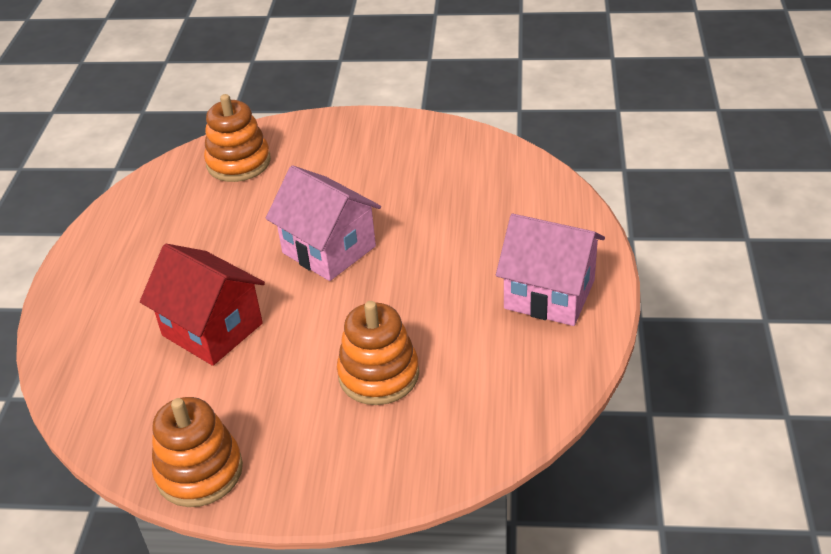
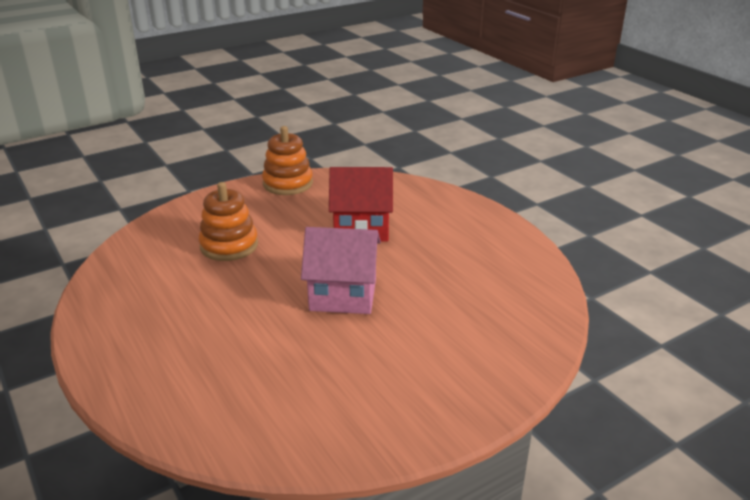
camera: 140 degrees right, 10 degrees down
orange stacking toy [204,94,271,182] -> none
pink house [496,214,605,326] -> none

